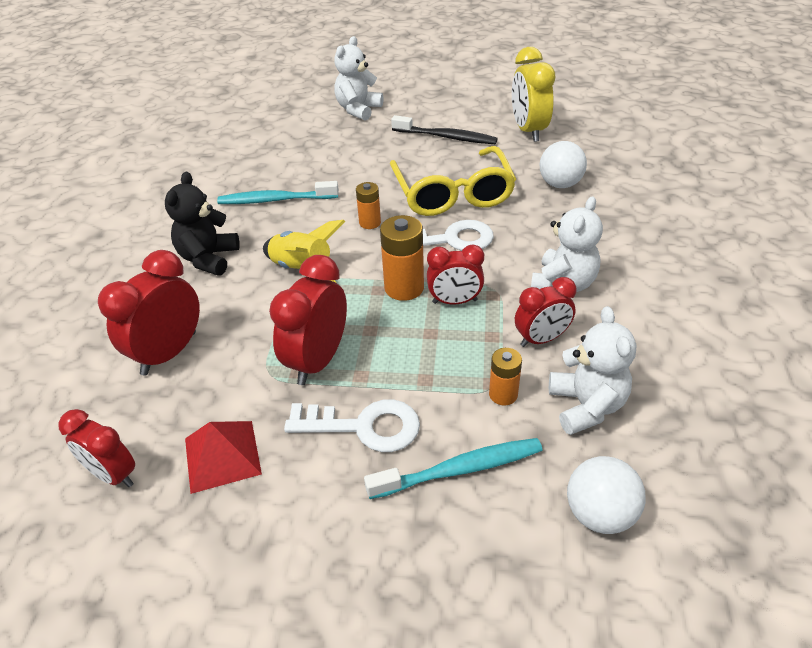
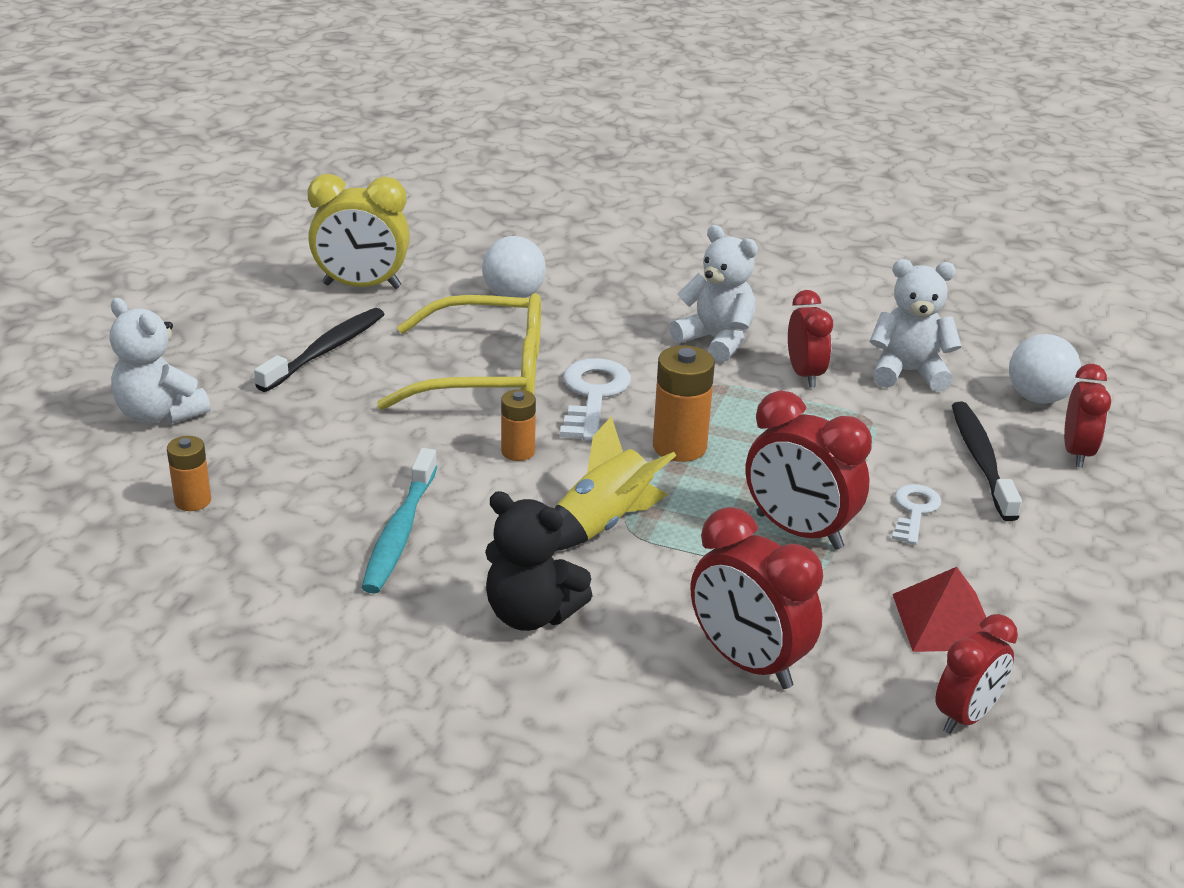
camera: 80 degrees left, 10 degrees down
white key [284,399,420,452] -> white key [892,484,941,545], size x0.61
turquoise toothbrush [364,438,543,499] -> black toothbrush [952,402,1022,521]
red clock [427,245,484,304] -> red clock moved to [1064,364,1111,468]
orange battery [489,348,522,406] -> orange battery moved to [167,436,211,511]

